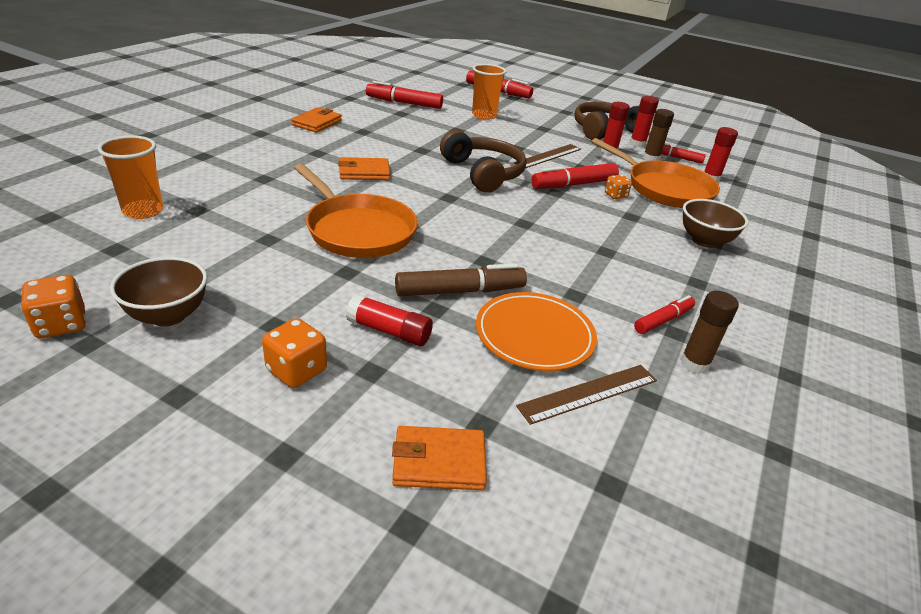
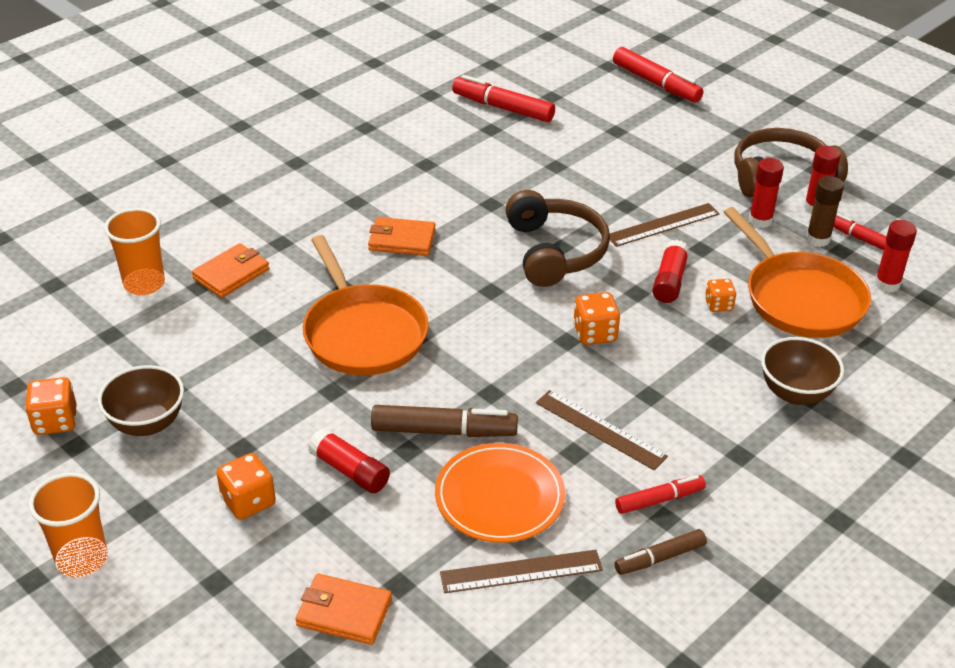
camera: 20 degrees right, 5 degrees up
orange wallet [291,107,342,133] -> orange wallet moved to [192,243,269,298]
orange cup [472,64,506,120] -> orange cup moved to [28,472,108,578]
red marker [531,163,619,189] -> red glue stick [652,240,690,303]
brown glue stick [680,291,739,374] -> brown marker [614,529,707,575]
none -> brown ruler [536,390,668,470]
none -> orange dice [573,292,620,345]

